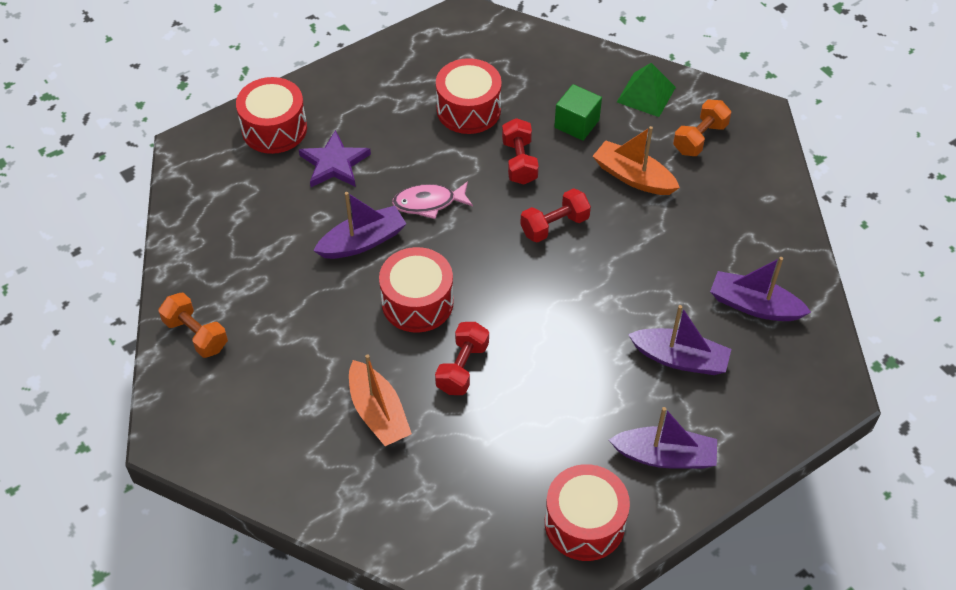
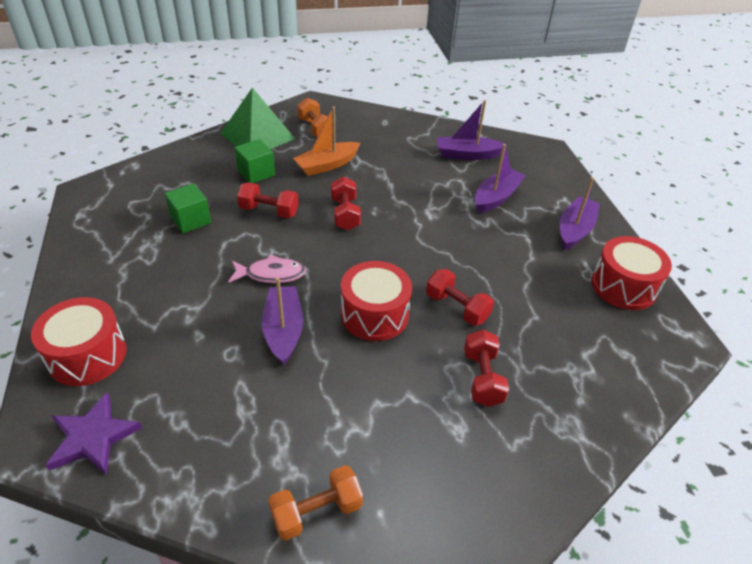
camera: 70 degrees left, 10 degrees down
purple star [299,130,371,187] -> purple star moved to [46,392,142,475]
orange boat [349,354,412,446] -> red dumbbell [464,330,509,407]
pink fish [392,181,473,219] -> pink fish turned 105 degrees counterclockwise [228,254,306,283]
red drum [436,58,502,134] -> green cube [165,183,211,234]
green pyramid [617,63,676,117] -> green pyramid [220,88,295,149], size x1.51
purple boat [710,257,811,321] -> purple boat turned 45 degrees clockwise [437,100,507,160]

